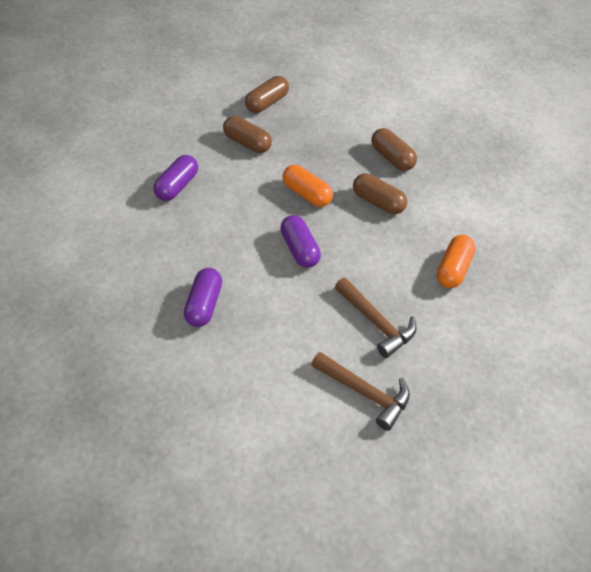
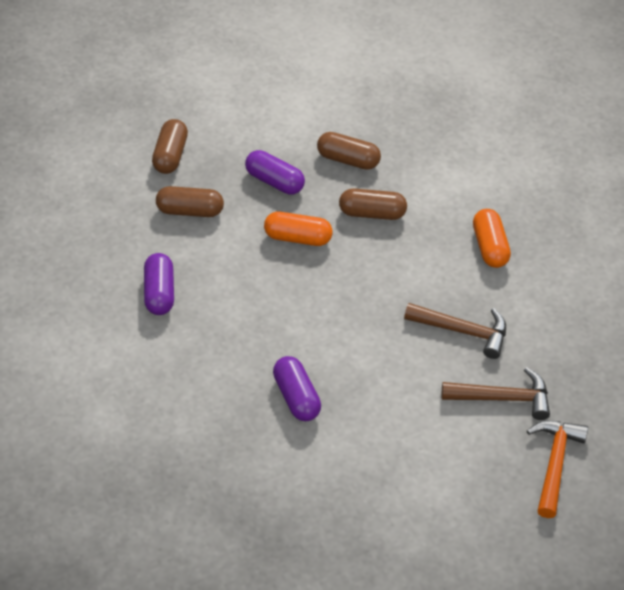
camera: 35 degrees left, 0 degrees up
purple capsule [280,215,321,268] -> purple capsule moved to [245,150,305,195]
none -> orange hammer [527,421,588,518]

